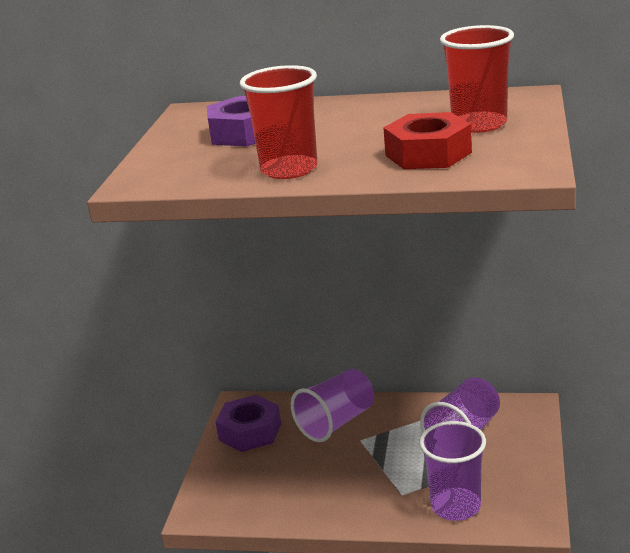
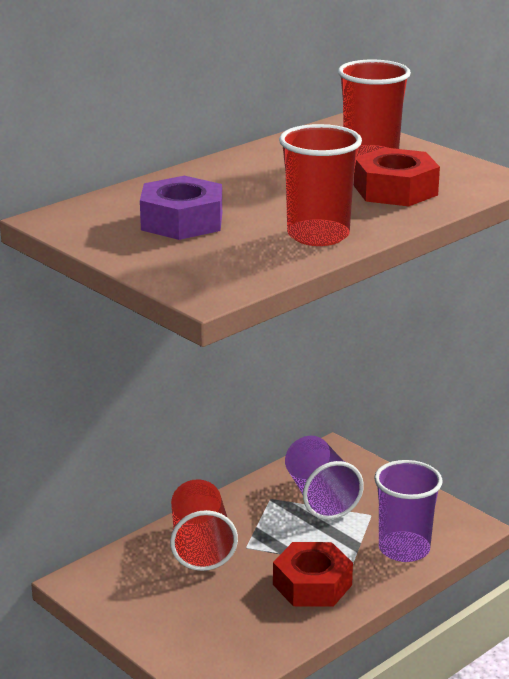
camera: 55 degrees left, 0 degrees up
purple nut [216,395,281,452] -> none
purple cup [291,369,374,442] -> red cup [170,479,238,571]
none -> red nut [273,542,353,607]

